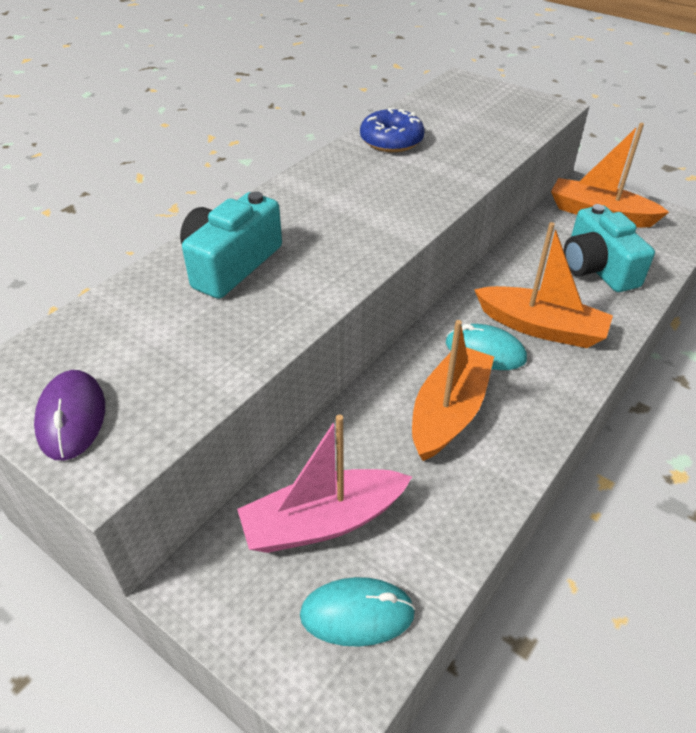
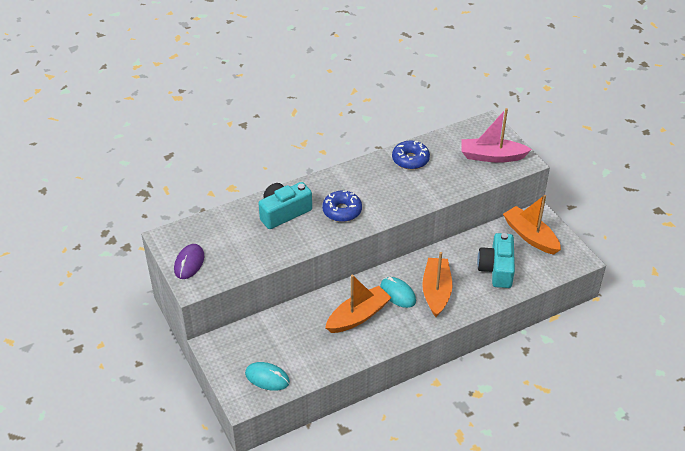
camera: 25 degrees right, 0 degrees up
pink boat [237,415,412,553] -> pink boat moved to [461,108,532,163]
orange boat [474,222,613,348] -> orange boat turned 135 degrees counterclockwise [422,252,452,317]
none -> blue donut [322,191,362,222]

